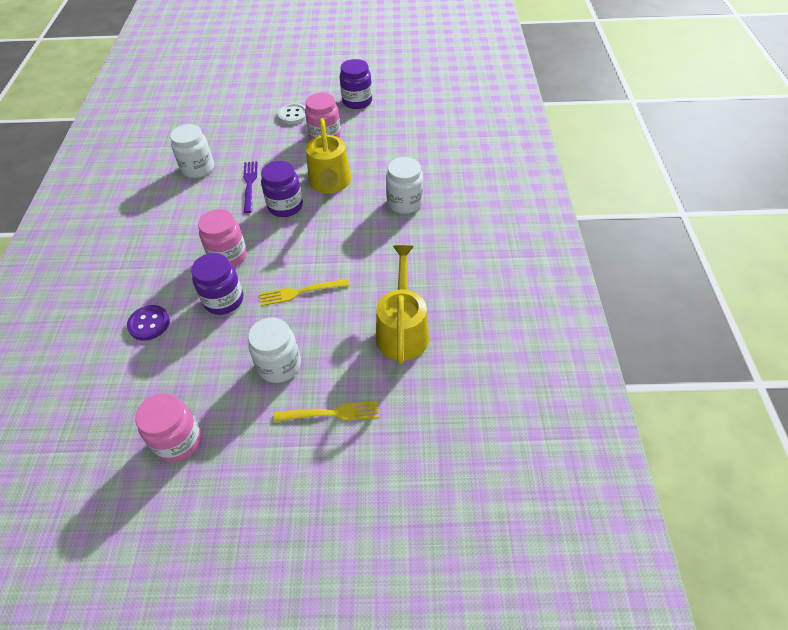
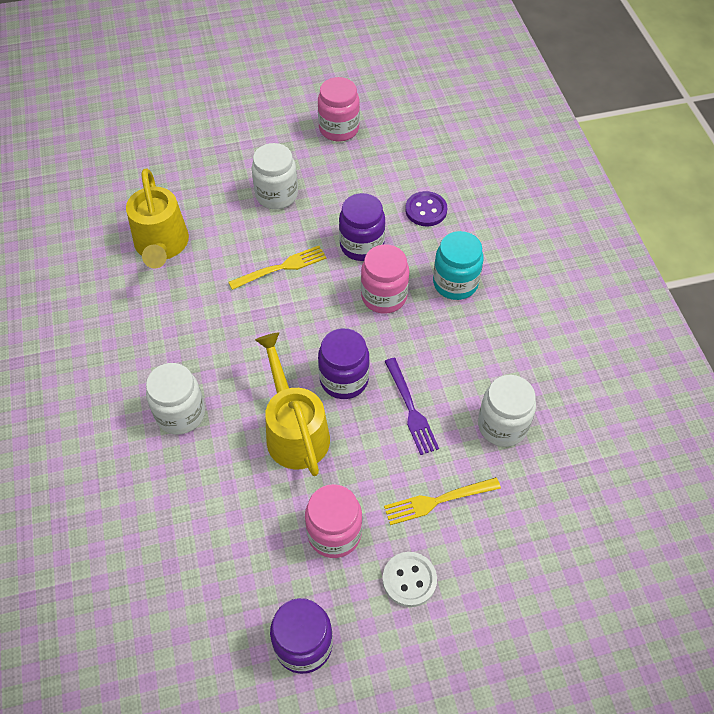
camera: 165 degrees right, 5 degrees up
yellow fork [274,401,379,422] -> yellow fork moved to [384,477,501,525]
none -> turquoise jar [433,231,483,300]

